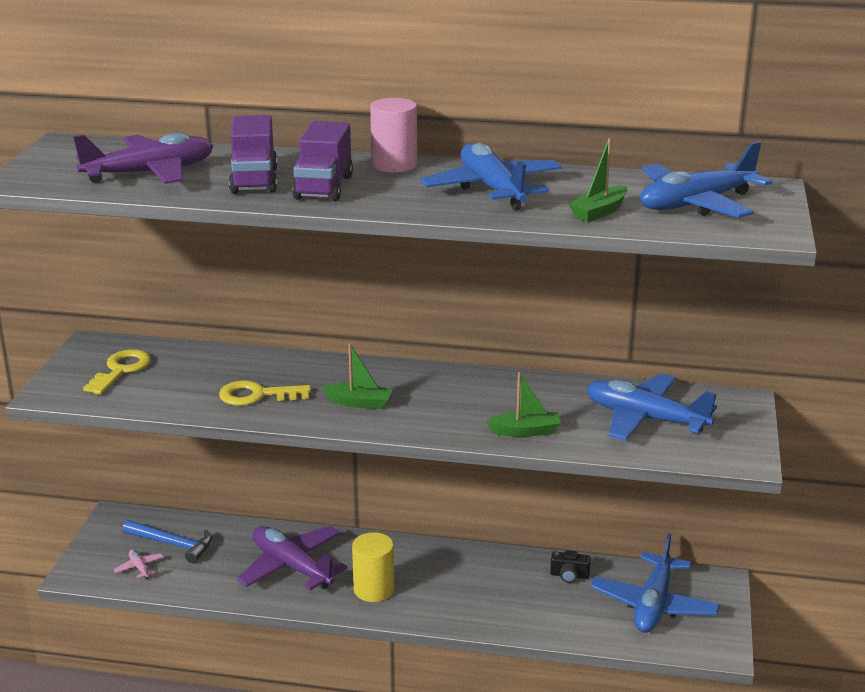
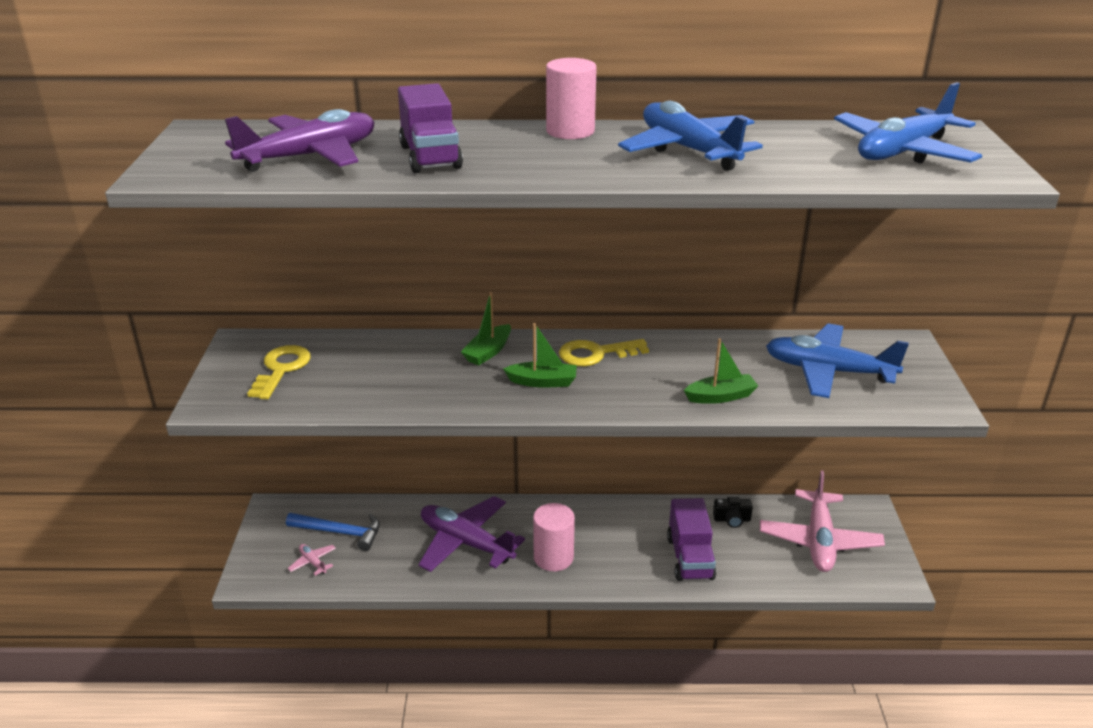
camera: 10 degrees left, 5 degrees up
yellow key [219,380,311,406] -> yellow key moved to [559,339,649,366]
purple truck [292,121,353,201] -> purple truck moved to [667,498,716,581]
yellow cylinder [352,532,395,602] -> pink cylinder [533,503,575,571]
green boat [569,138,628,222] -> green boat moved to [461,292,511,365]
blue plane [590,533,720,633] -> pink plane [760,470,885,572]

